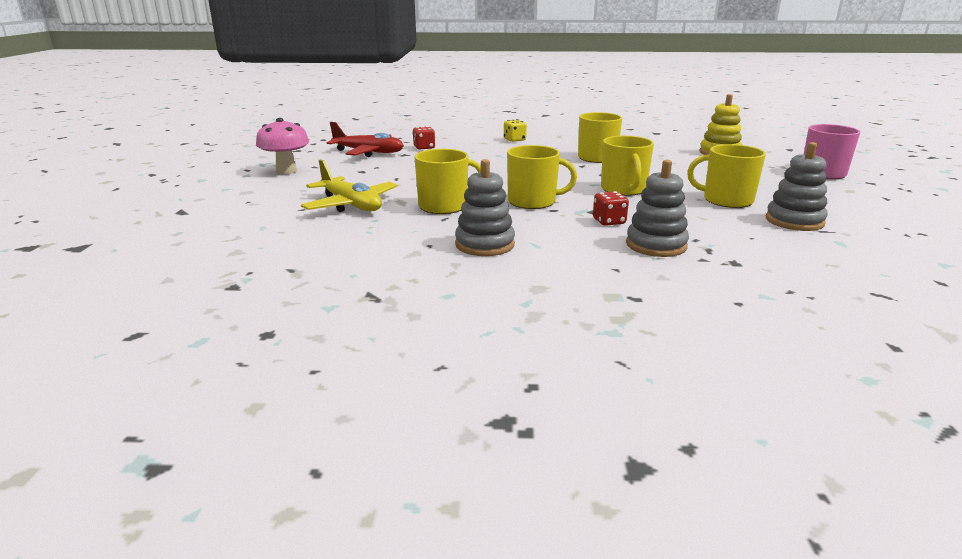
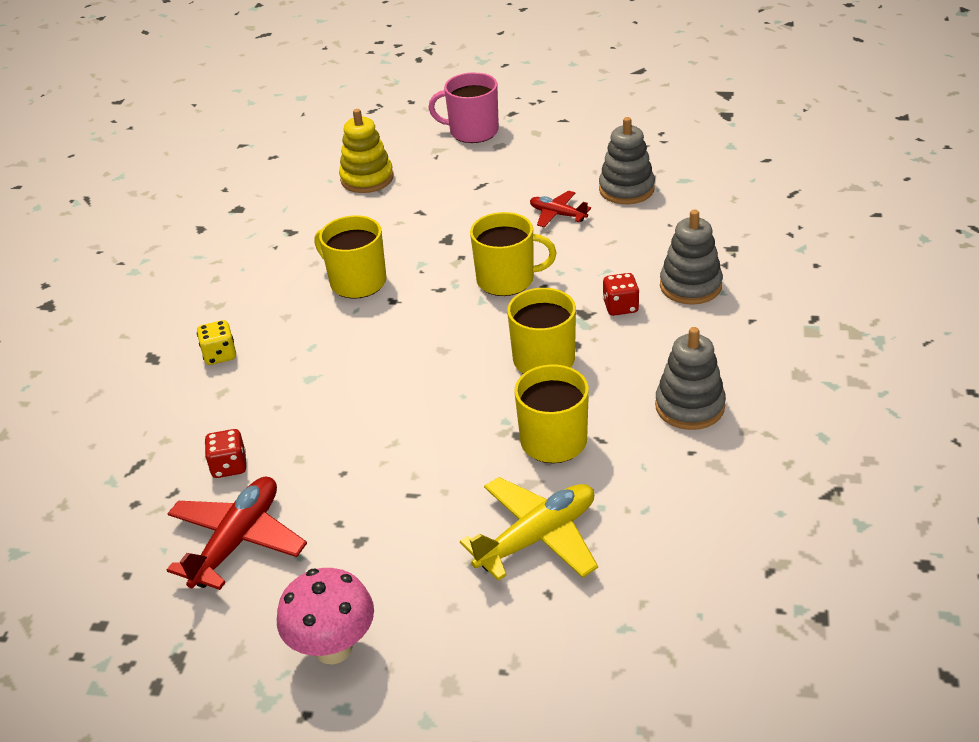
camera: 80 degrees left, 15 degrees up
yellow mug [687,144,766,208] -> red plane [530,191,591,227]

